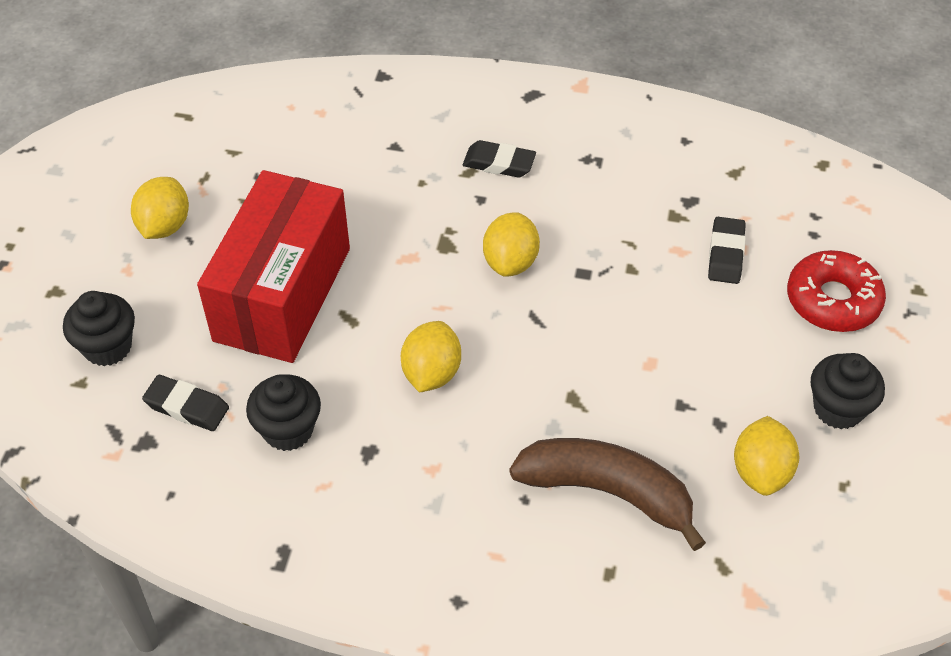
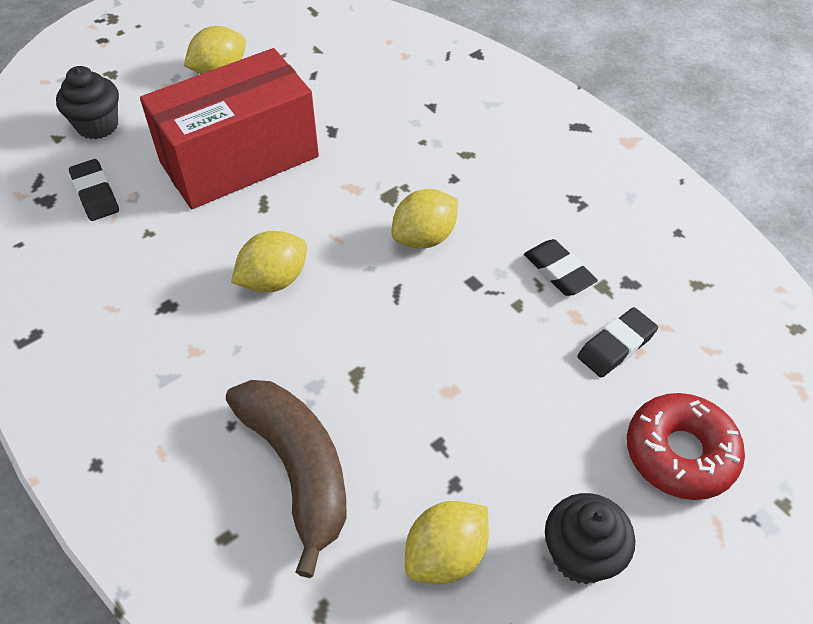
camera: 40 degrees right, 0 degrees up
black cupcake [246,374,321,451] -> none
black eraser [463,140,536,177] -> black eraser moved to [524,239,598,296]

